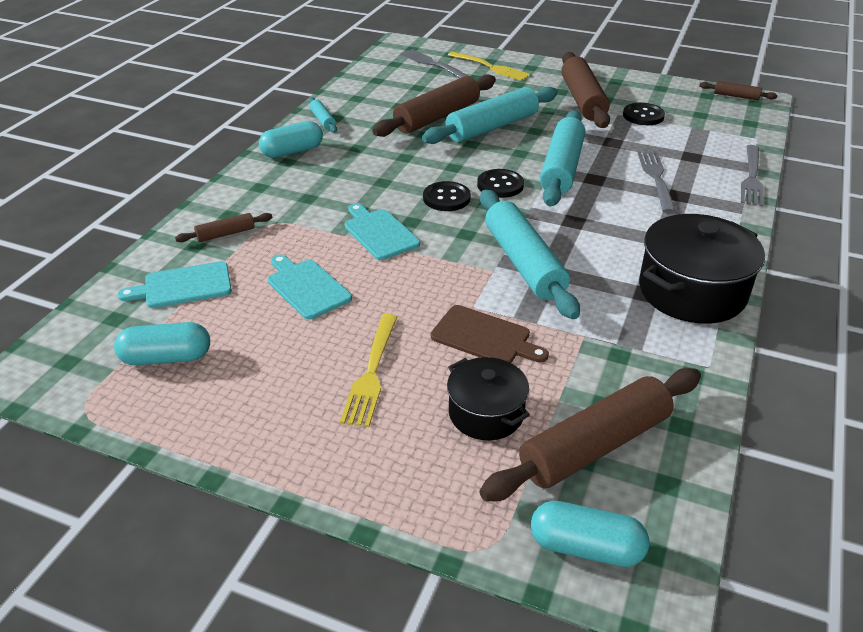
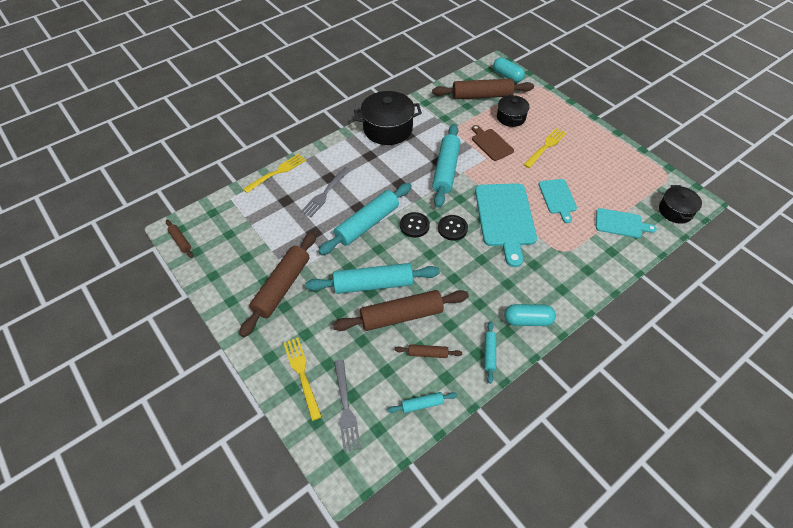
camera: 150 degrees left, 15 degrees up
turquoise capsule [114,322,210,365] -> none
brown rolling pin [175,213,272,242] -> brown rolling pin moved to [395,344,462,358]
turquoise cutting board [345,203,420,260] -> turquoise cutting board [475,183,537,267], size x1.78
black button [623,103,665,125] -> none
grey fork [741,145,764,207] -> yellow fork [243,154,306,193]
none -> turquoise rolling pin [388,392,457,413]
none -> black pot [659,185,702,224]

